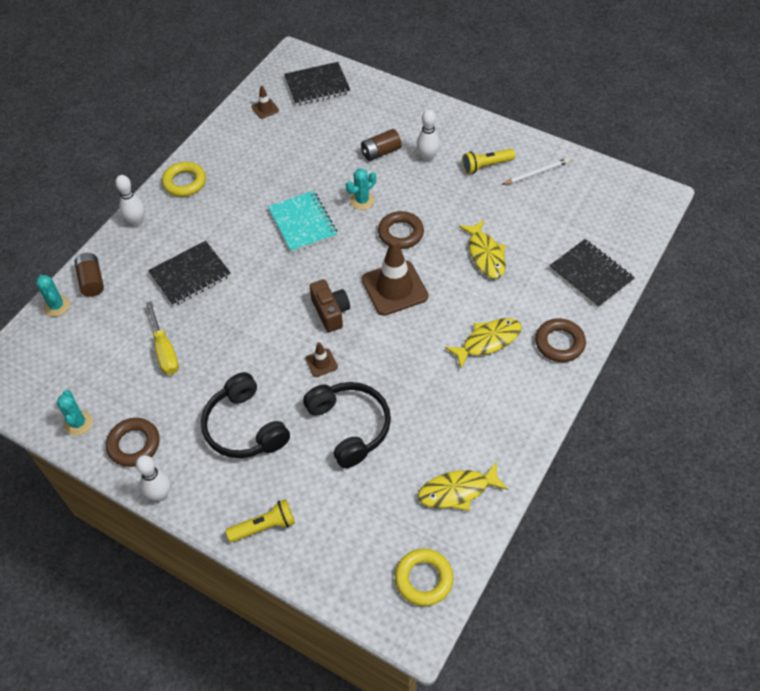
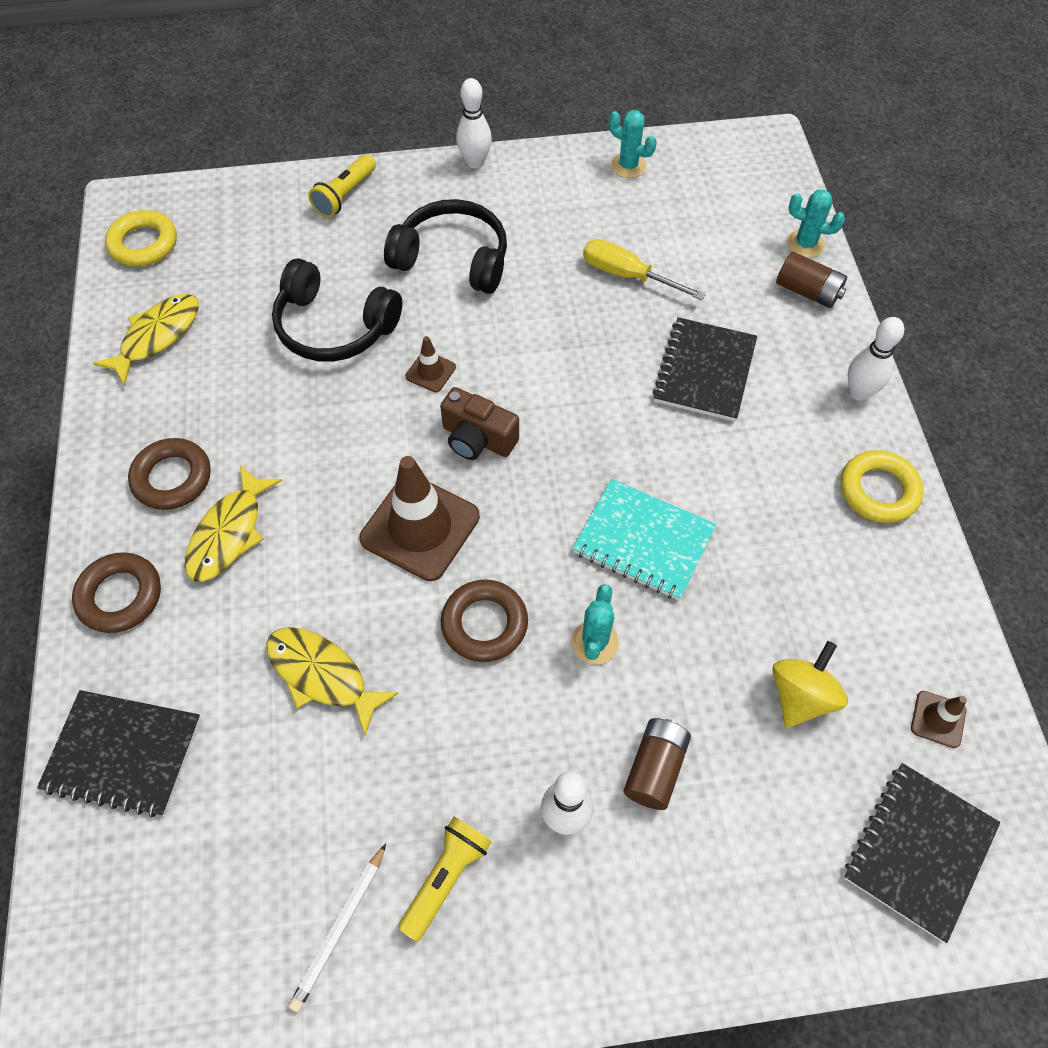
camera: 140 degrees right, 5 degrees up
brown ring [106,418,160,467] -> brown ring moved to [128,438,211,510]
none -> yellow spinning top [773,641,848,728]

